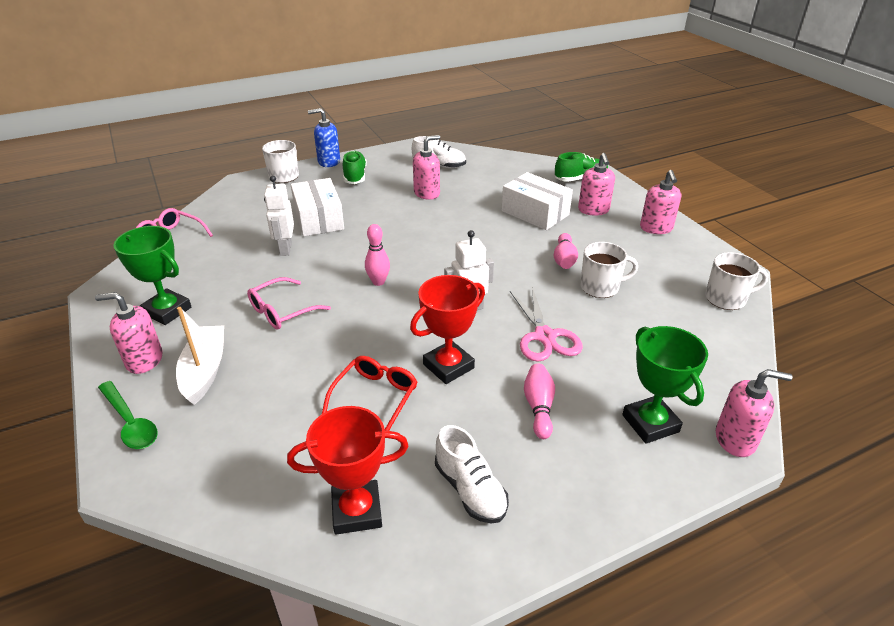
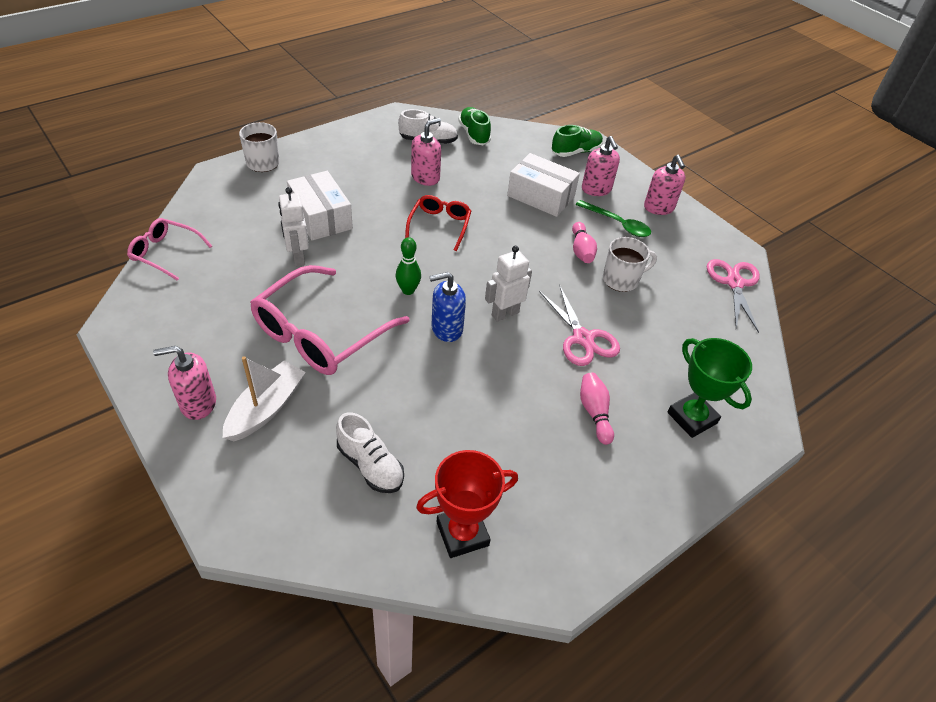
camera: 15 degrees left, 10 degrees up
green spoon [98,381,158,449] -> green spoon moved to [576,200,651,237]
green trophy [114,226,191,325] -> none
white boat [176,307,224,405] -> white boat turned 45 degrees clockwise [223,356,306,441]
pink glasses [247,277,331,330] -> pink glasses [250,265,410,375], size x1.83
blue soap dispenser [308,108,340,167] -> blue soap dispenser moved to [429,272,466,342]
red glasses [322,356,417,431] -> red glasses moved to [405,195,471,251]
green shoe [343,151,367,184] -> green shoe moved to [458,107,491,145]
pink bowling pin [365,224,390,286] -> green bowling pin [395,237,421,295]
red trophy [410,275,485,384] -> none
white shoe [435,425,509,523] -> white shoe moved to [336,412,404,493]
white mug [705,252,768,310] -> pink scissors [707,259,760,333]
pink soap dispenser [716,369,793,457] -> none

